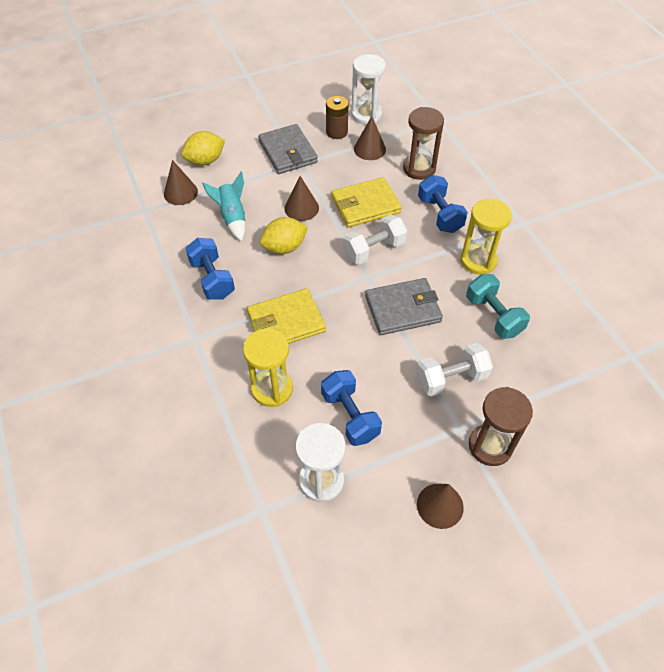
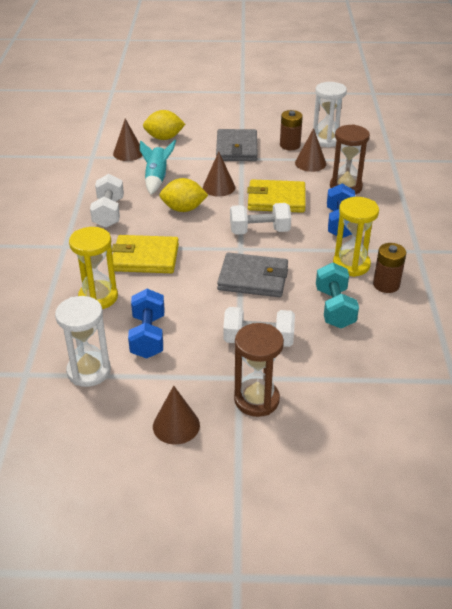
camera: 25 degrees right, 15 degrees down
blue dumbbell [185,238,235,300] -> white dumbbell [90,174,124,228]
none -> brown battery [373,243,406,293]

